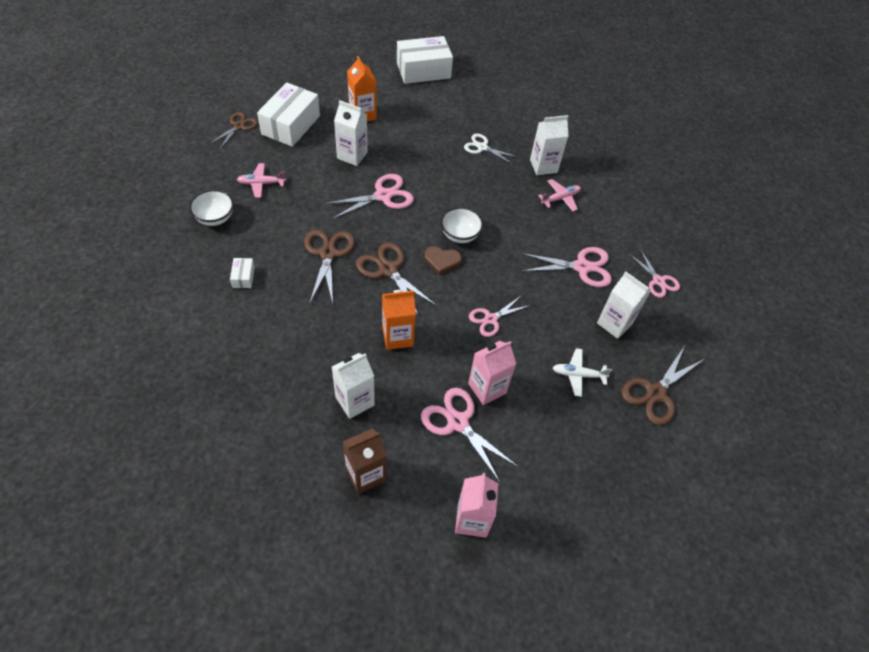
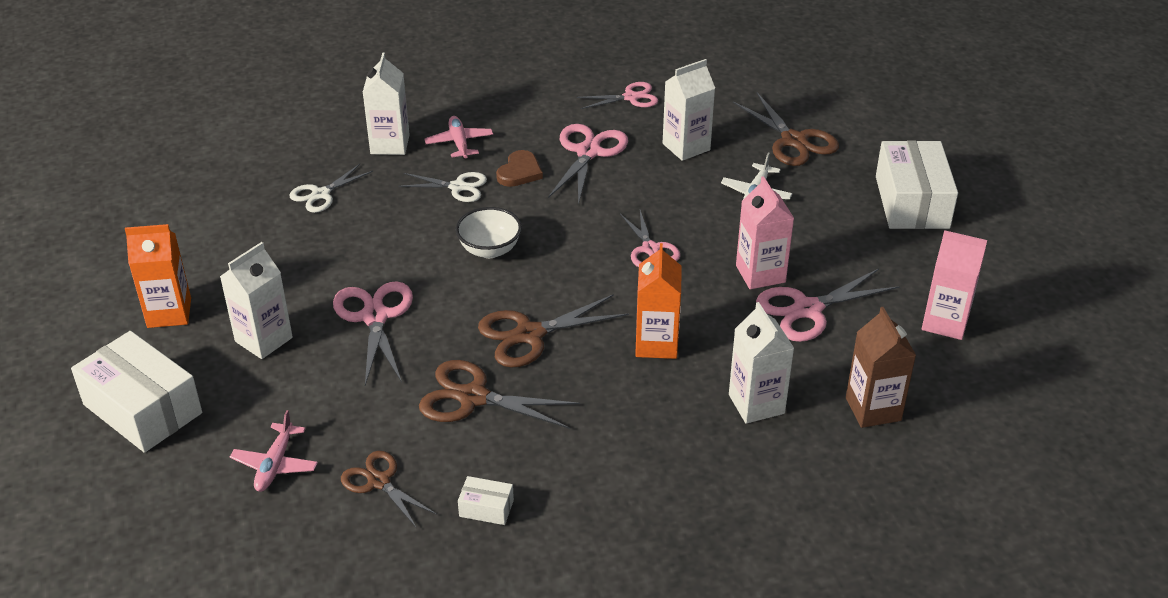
camera: 70 degrees left, 15 degrees down
white bowl [189,189,234,226] -> none
brown scissors [209,112,258,149] -> brown scissors moved to [341,451,437,528]
white box [397,36,453,84] -> white box moved to [876,140,958,229]
brown heart [424,246,462,275] -> brown heart moved to [496,150,543,187]
none -> white scissors [398,172,487,202]

